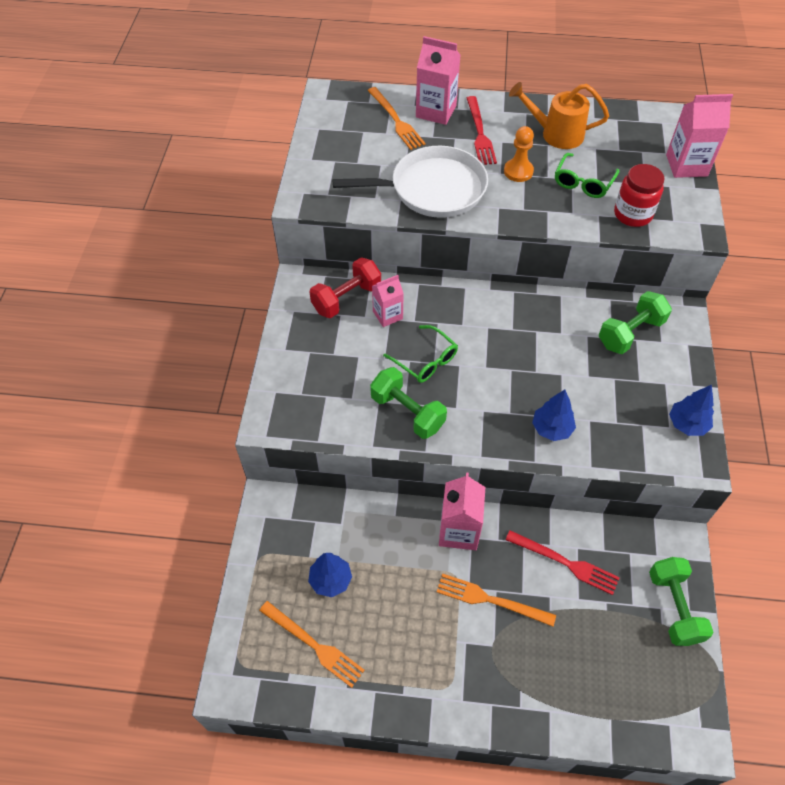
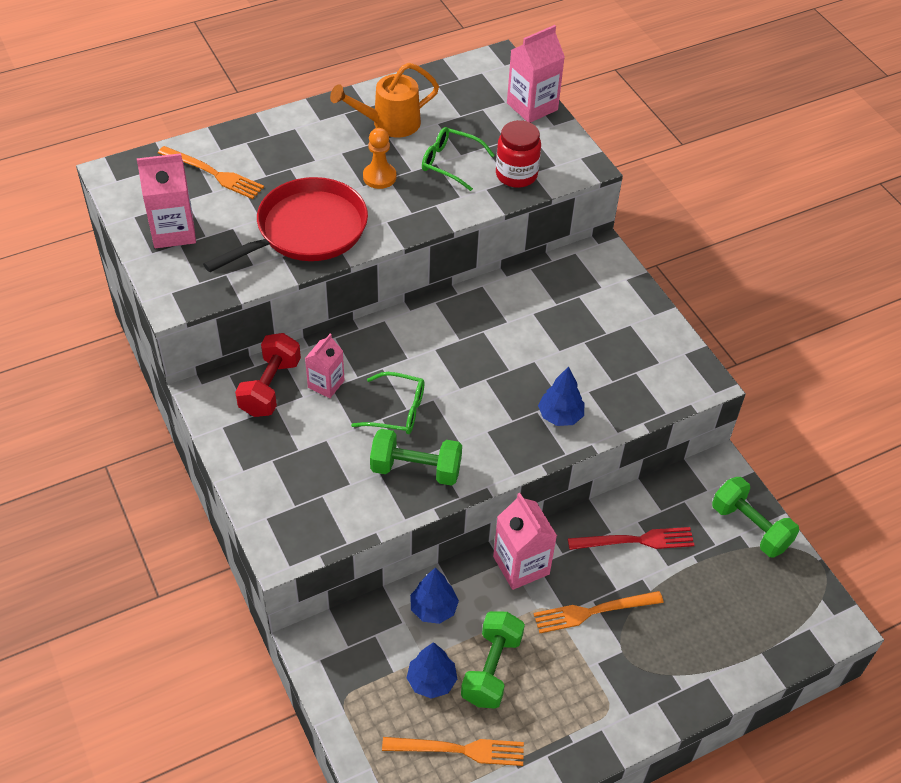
camera: 35 degrees left, 5 degrees down
white pan [333,146,488,218] -> red pan [203,177,368,272]
pink carton [416,36,461,125] -> pink carton moved to [137,153,196,248]
red fork [467,96,497,165] -> none
green glasses [555,153,620,198] -> green glasses turned 120 degrees clockwise [422,127,495,191]
green dumbbell [599,291,672,354] -> green dumbbell moved to [461,611,525,709]
blue tree [669,385,714,436] -> blue tree moved to [410,568,459,624]

